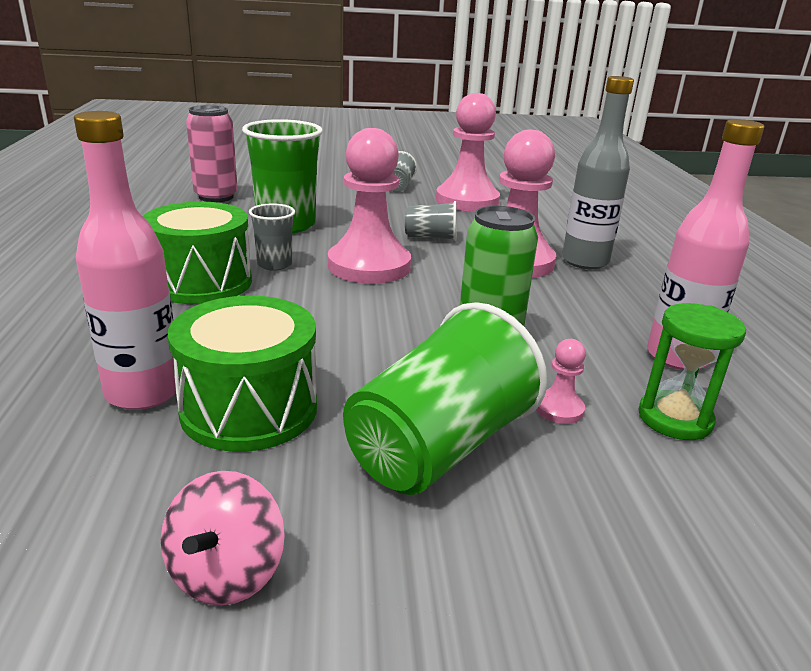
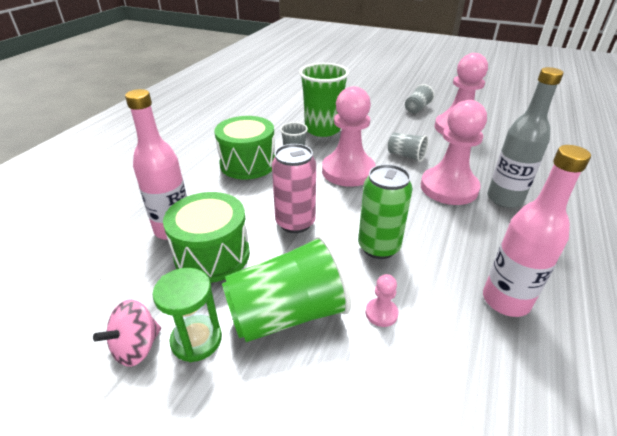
camera: 30 degrees right, 10 degrees up
pink can [186,105,238,202] -> pink can moved to [272,144,316,233]
green hourglass [638,303,746,440] -> green hourglass moved to [153,268,222,362]

